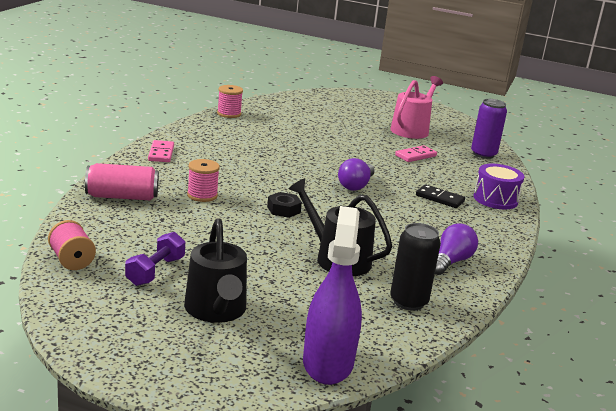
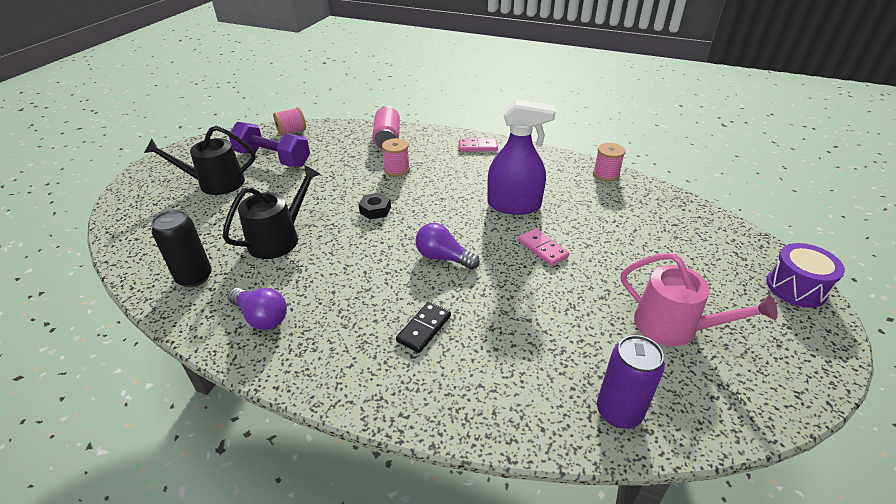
camera: 95 degrees right, 15 degrees up
purple dumbbell [125,232,185,286] -> purple dumbbell [229,122,310,167], size x1.58
purple spray bottle [303,206,362,385] -> purple spray bottle moved to [487,99,556,215]
pink domino [395,145,437,162] -> pink domino moved to [518,228,569,266]
purple drum [473,164,525,209] -> purple drum moved to [766,243,845,308]

